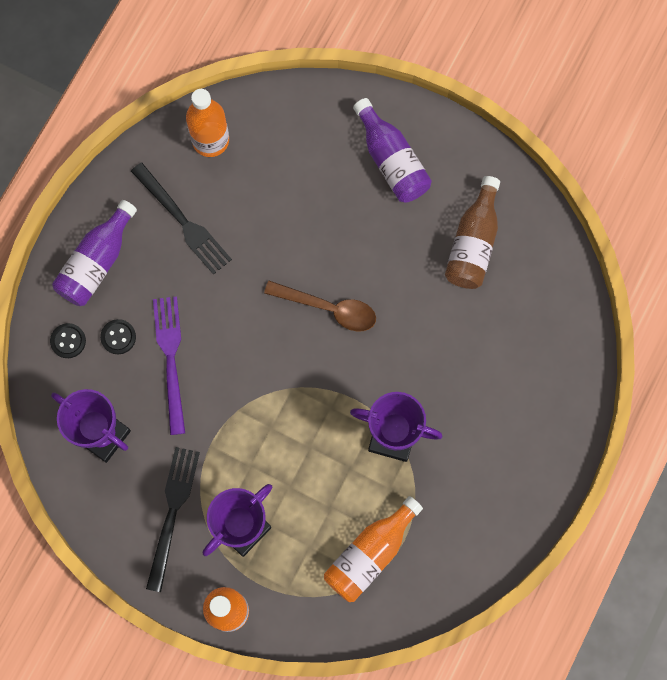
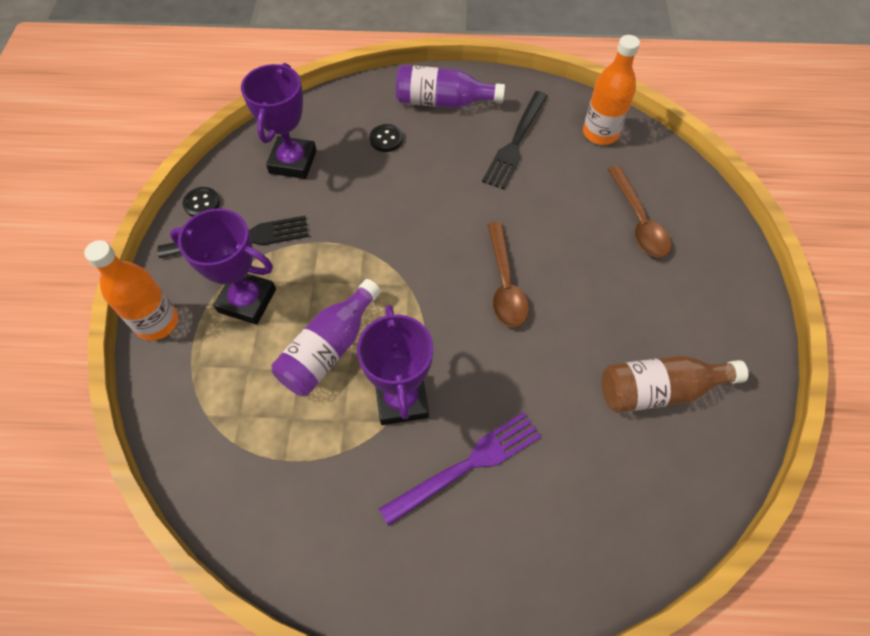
camera: 65 degrees right, 15 degrees down
black button [50,323,86,358] -> black button moved to [183,187,220,217]
purple fork [153,296,185,435] -> purple fork moved to [379,412,541,526]
orange bottle [324,496,423,602] -> none
purple bottle [353,98,432,203] -> purple bottle moved to [271,279,381,396]
none -> brown spoon [608,166,671,257]

